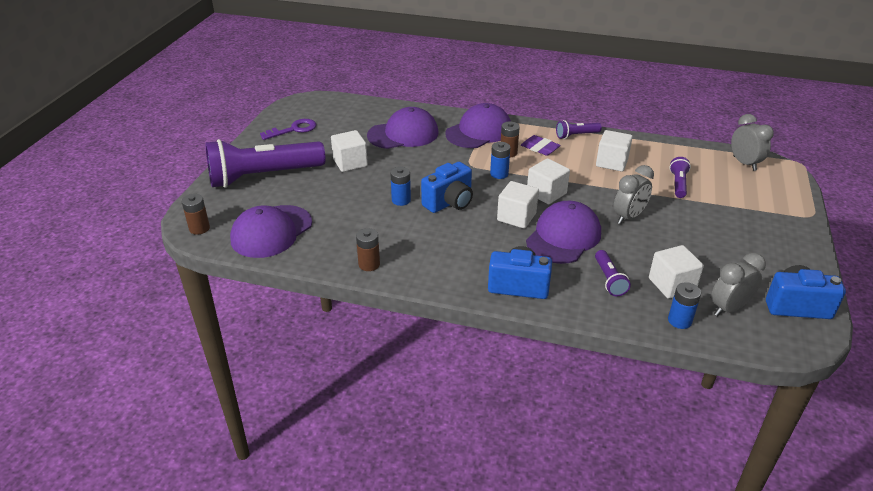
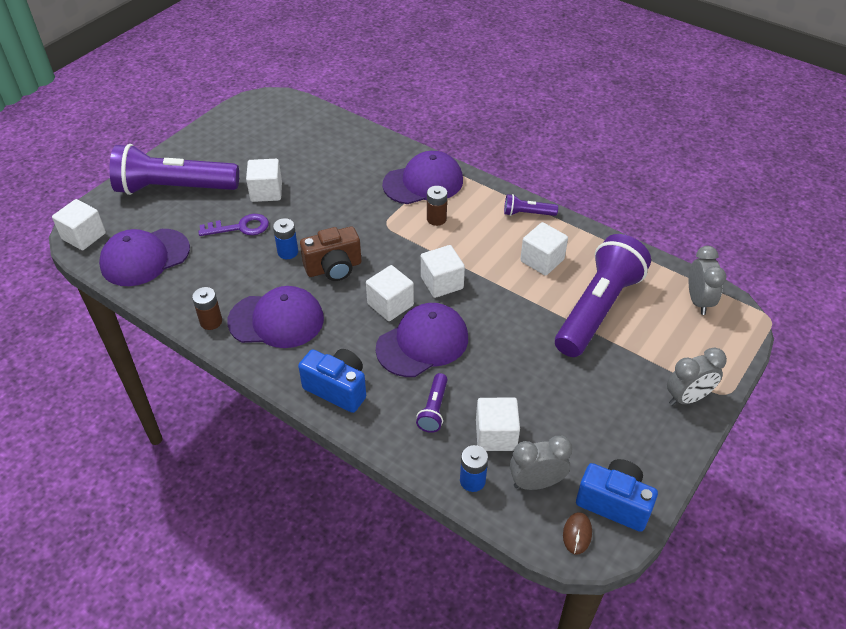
camera: 20 degrees right, 10 degrees up
brown battery [182,194,210,235] -> white cube [52,199,106,250]
purple key [260,119,316,140] -> purple key moved to [198,214,269,236]
purple cap [367,107,438,149] -> purple cap moved to [227,286,324,348]
blue camera [421,162,473,213] -> brown camera [300,226,361,281]
blue battery [490,142,510,179] -> none
purple eraser [521,135,561,156] -> none
grey clock [614,165,654,224] -> grey clock moved to [667,347,727,406]
purple flashlight [669,157,691,198] -> purple flashlight [555,234,651,357], size x2.34
none -> brown mouse [563,512,592,555]

